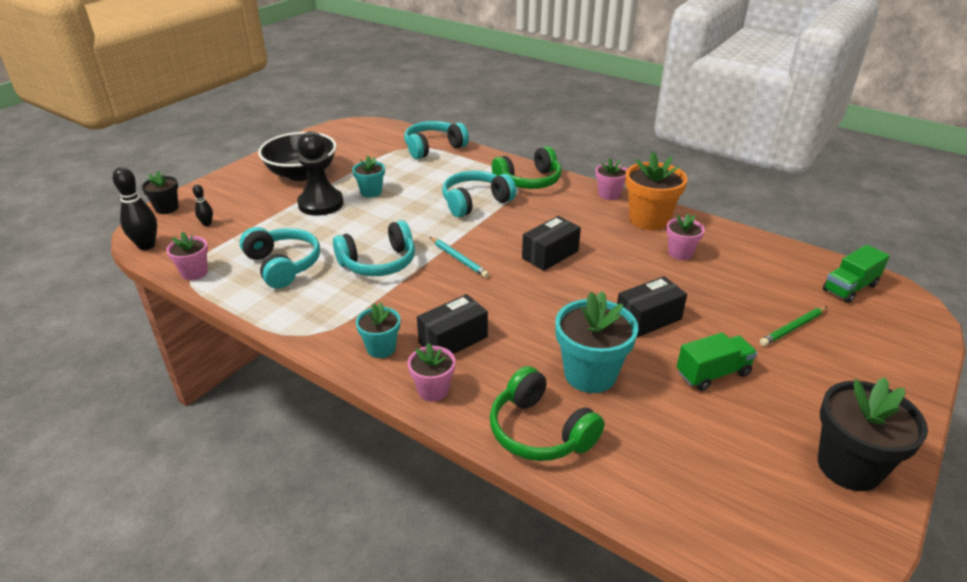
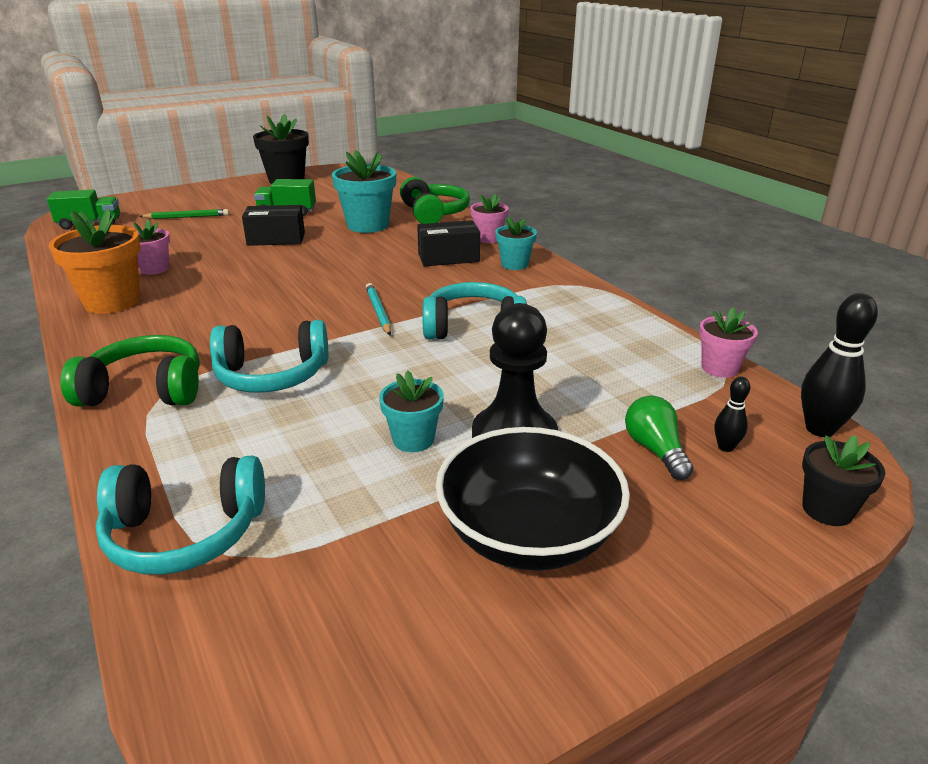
camera: 155 degrees left, 5 degrees down
turquoise headphones [240,227,320,289] -> none
black box [522,216,581,271] -> none
pink flower pot [596,158,627,200] -> none
none -> green light bulb [625,396,693,480]

